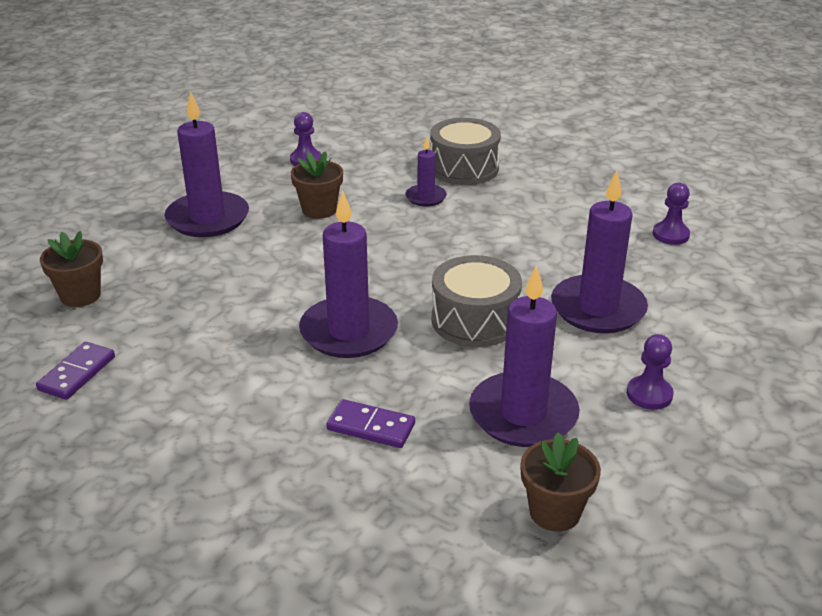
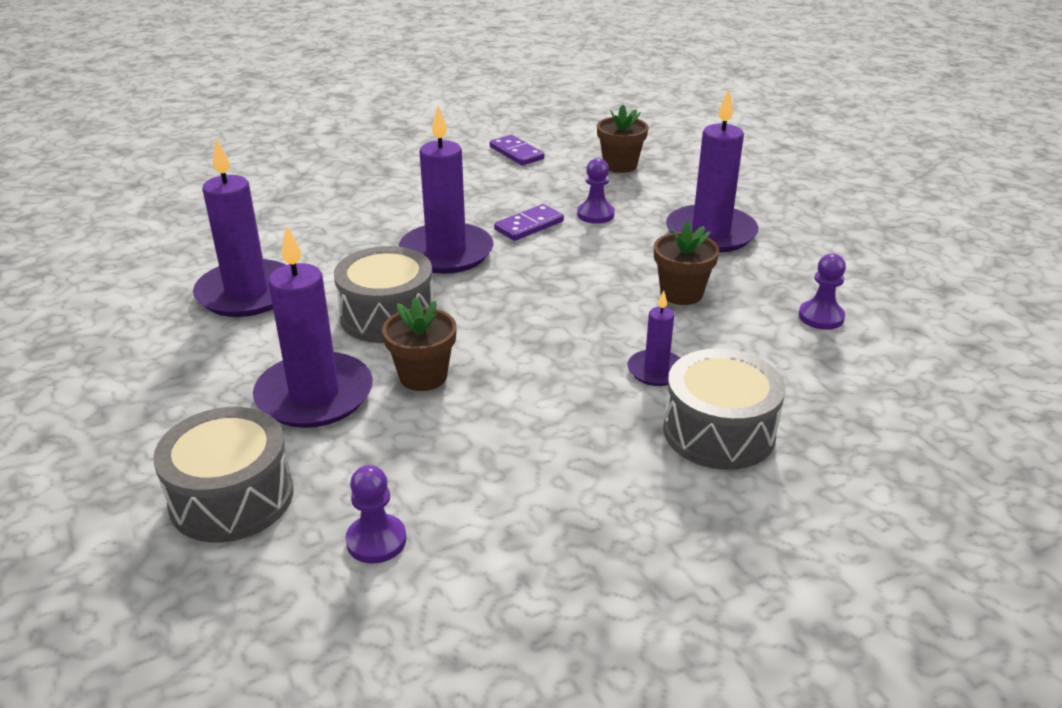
camera: 120 degrees right, 0 degrees up
purple domino [326,399,415,448] -> purple domino moved to [494,204,564,241]
brown flower pot [521,432,601,532] -> brown flower pot moved to [382,297,457,391]
purple pawn [627,334,674,410] -> purple pawn moved to [577,158,615,224]
none -> grey drum [153,407,293,542]

